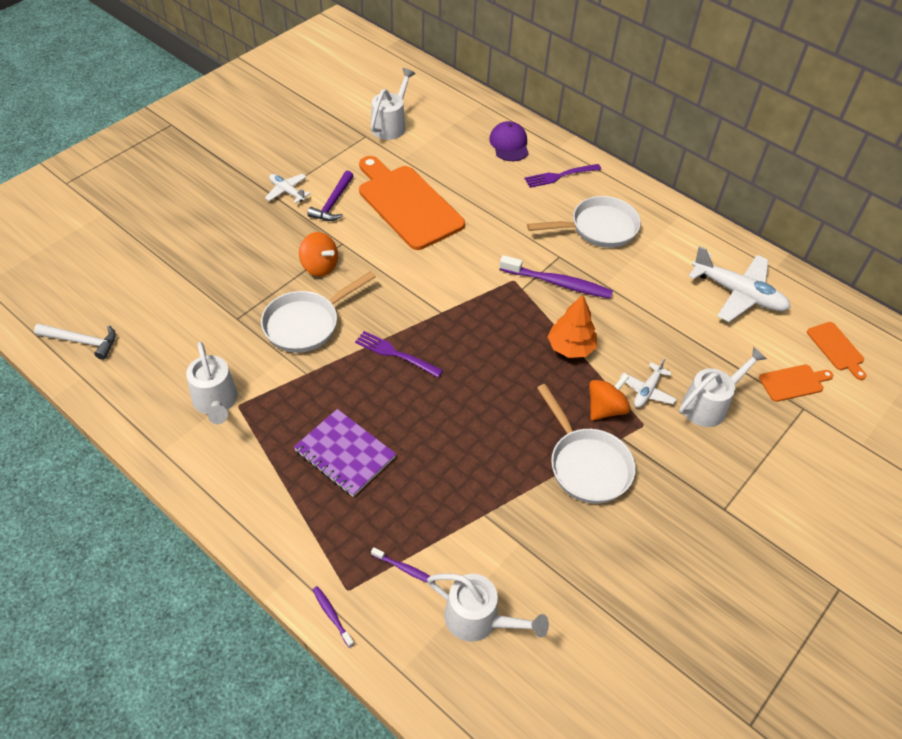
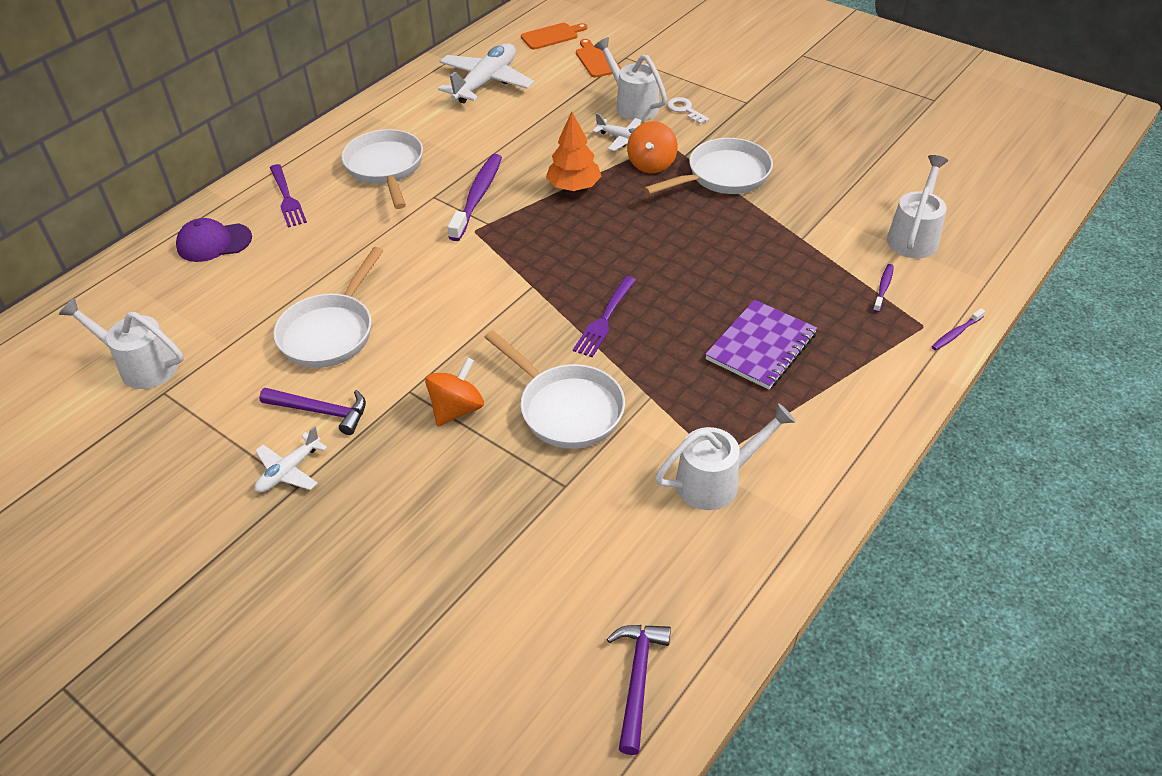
camera: 90 degrees left, 5 degrees down
white hammer [34,324,116,360] -> purple hammer [607,625,671,755]
orange cutting board [359,156,465,250] -> white pan [273,247,383,368]
orange spinning top [589,373,631,421] -> orange spinning top turned 120 degrees counterclockwise [627,121,678,173]
none -> white key [667,97,709,124]

